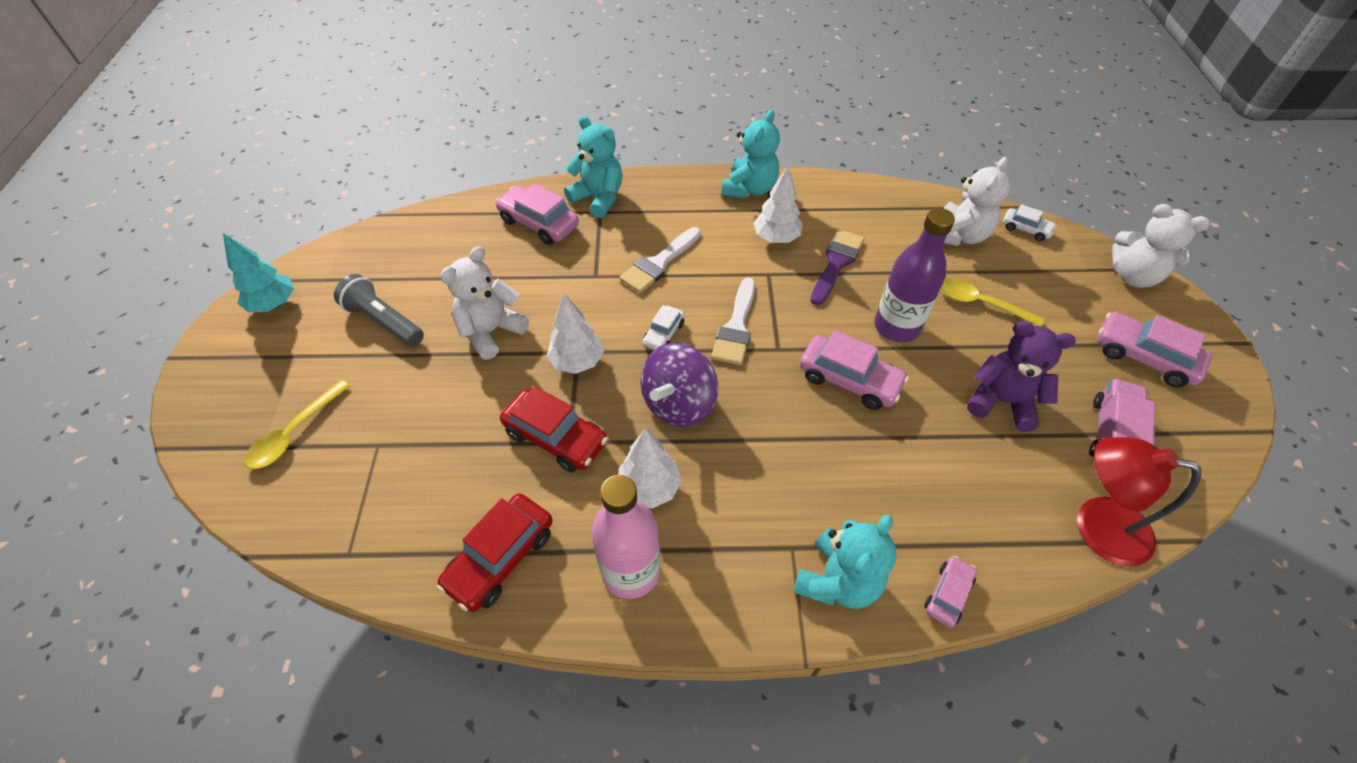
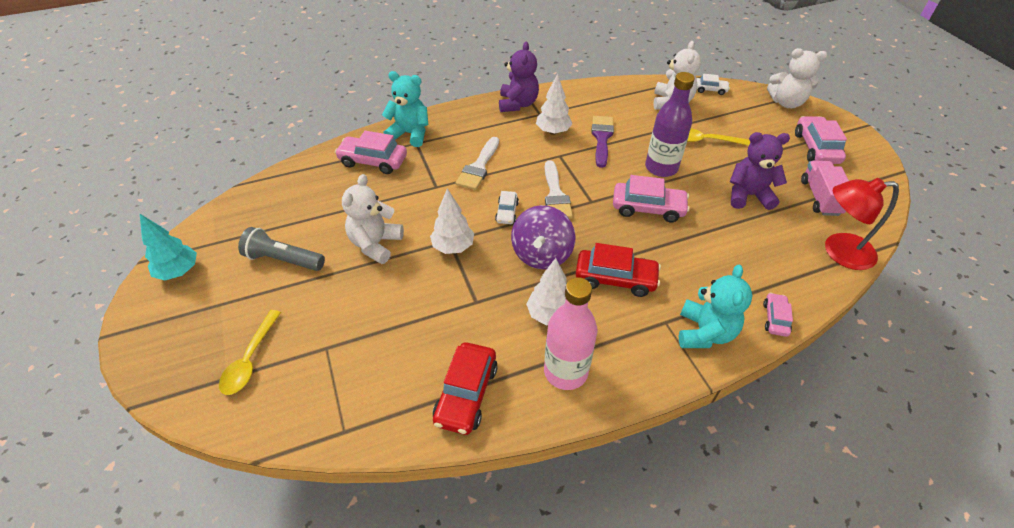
camera: 20 degrees left, 5 degrees down
red car [500,386,608,472] -> red car moved to [576,243,661,297]
turquoise teddy bear [721,110,780,198] -> purple teddy bear [499,41,539,112]
pink car [1097,312,1212,387] -> pink car turned 75 degrees clockwise [795,116,847,164]

